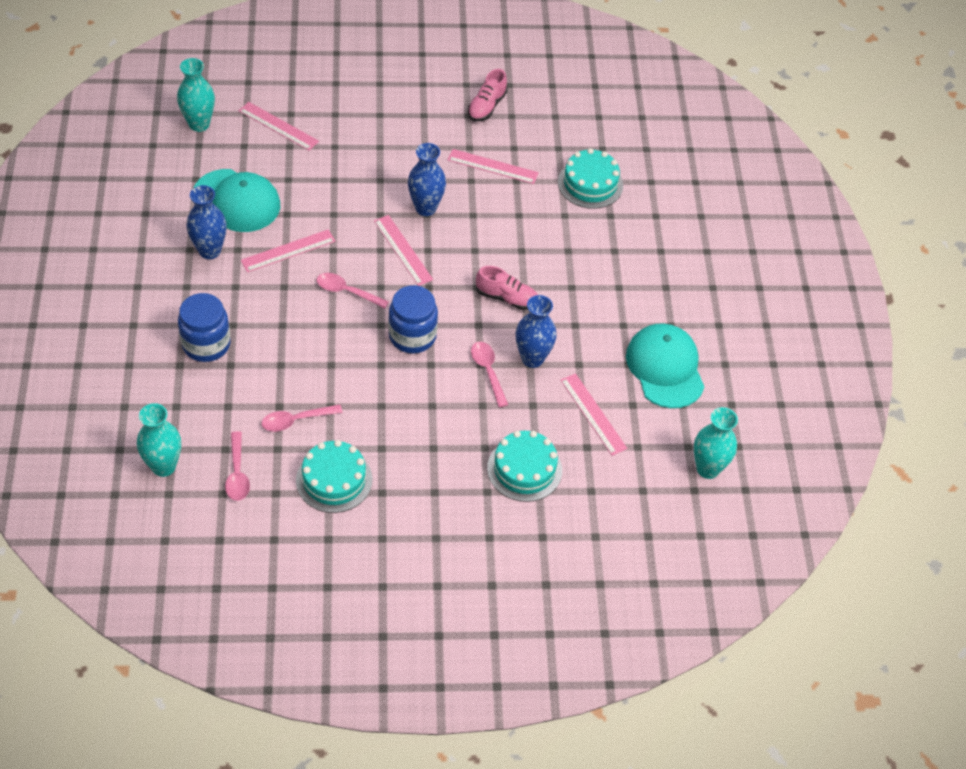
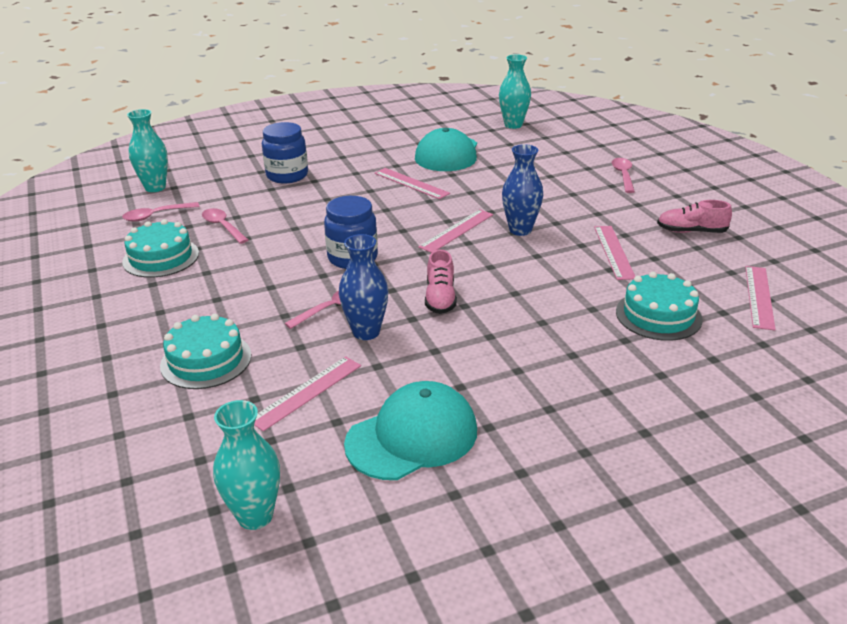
camera: 75 degrees right, 20 degrees down
blue vase [186,185,227,259] -> none
pink ruler [239,102,319,151] -> pink ruler moved to [745,266,776,330]
pink spoon [317,273,389,309] -> pink spoon moved to [612,158,635,193]

